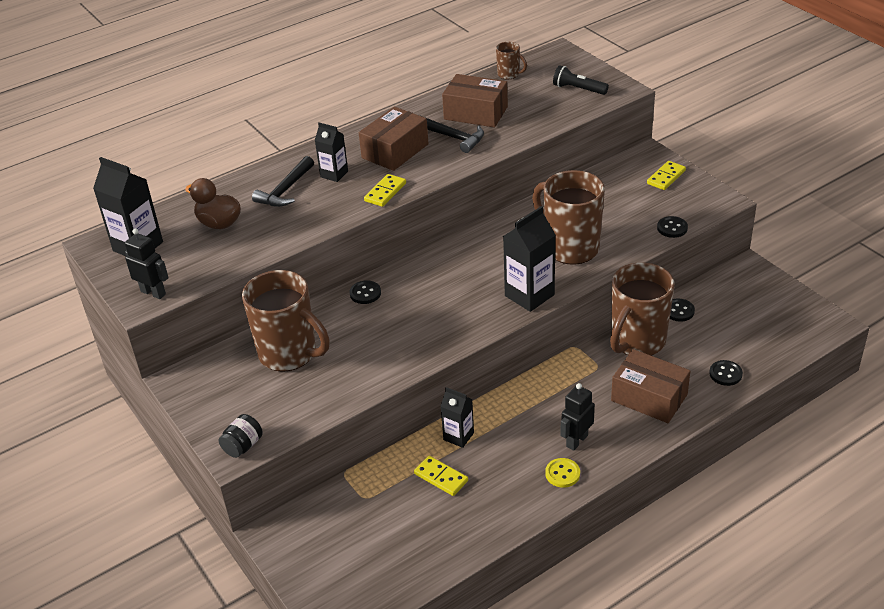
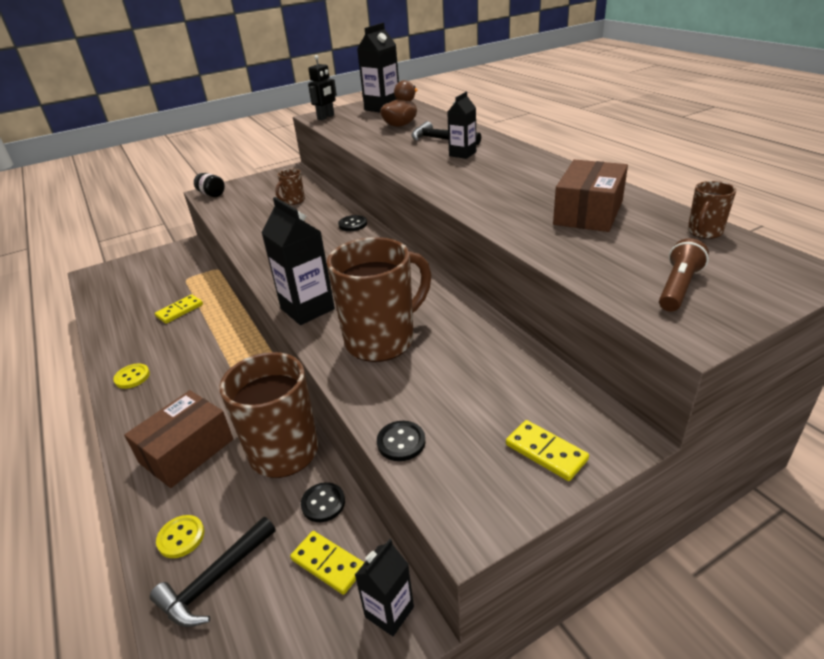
camera: 95 degrees right, 5 degrees down
brown mug [242,270,330,372] -> brown mug [275,169,305,205], size x0.45
brown box [359,107,429,171] -> none
yellow domino [364,174,406,207] -> yellow domino moved to [290,531,364,595]
black hammer [419,115,484,153] -> black hammer moved to [150,517,275,627]
black carton [440,387,474,448] -> black carton moved to [355,539,414,636]
black flashlight [553,65,609,95] -> brown flashlight [659,238,709,312]
black robot [560,383,595,451] -> none
black button [709,360,743,386] -> yellow button [156,515,204,558]

